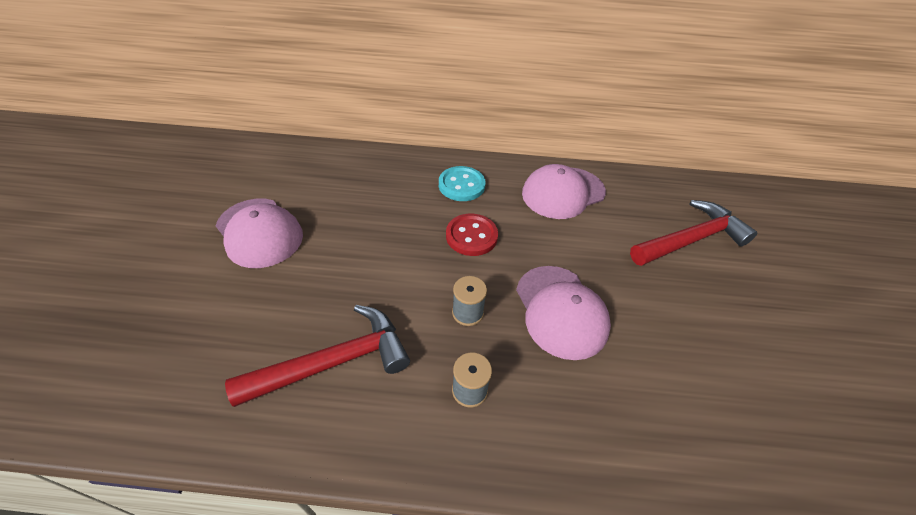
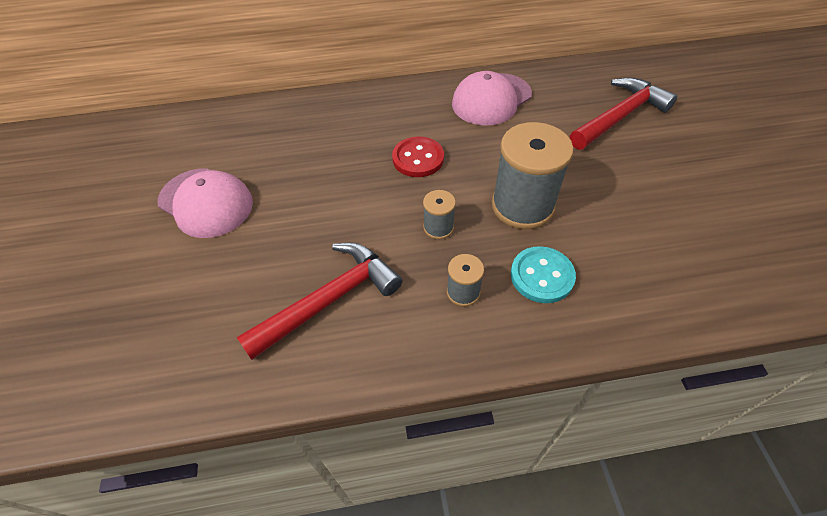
camera: 10 degrees left, 5 degrees up
turquoise button [439,166,486,201] -> turquoise button moved to [511,246,576,303]
pink cap [516,266,611,360] -> grey spool [492,122,574,229]

